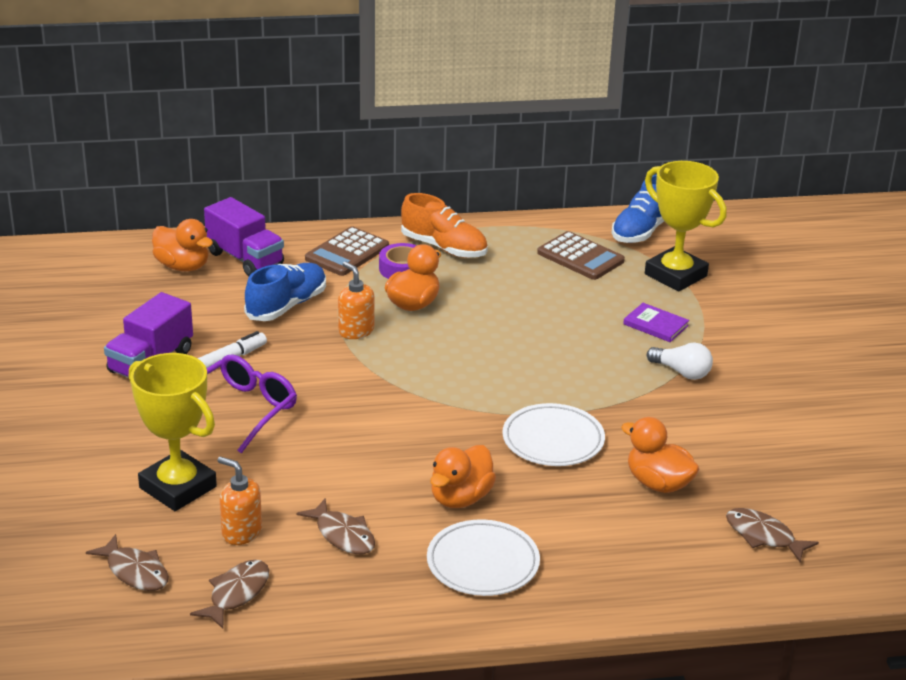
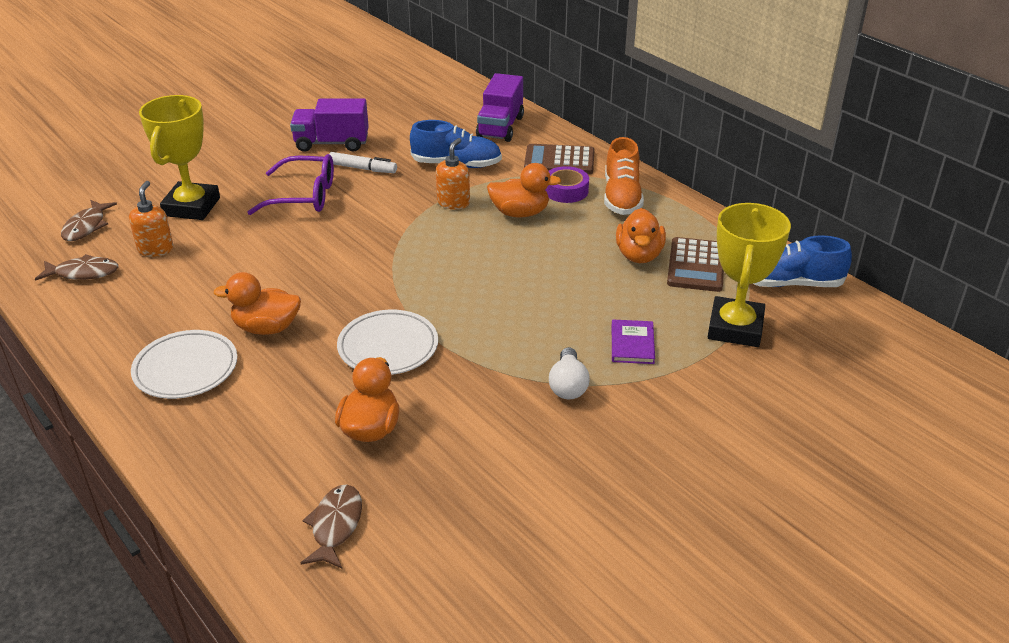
camera: 60 degrees right, 5 degrees up
orange duck [152,219,213,272] -> orange duck moved to [616,208,666,263]
brown fish [296,498,375,554] -> none

